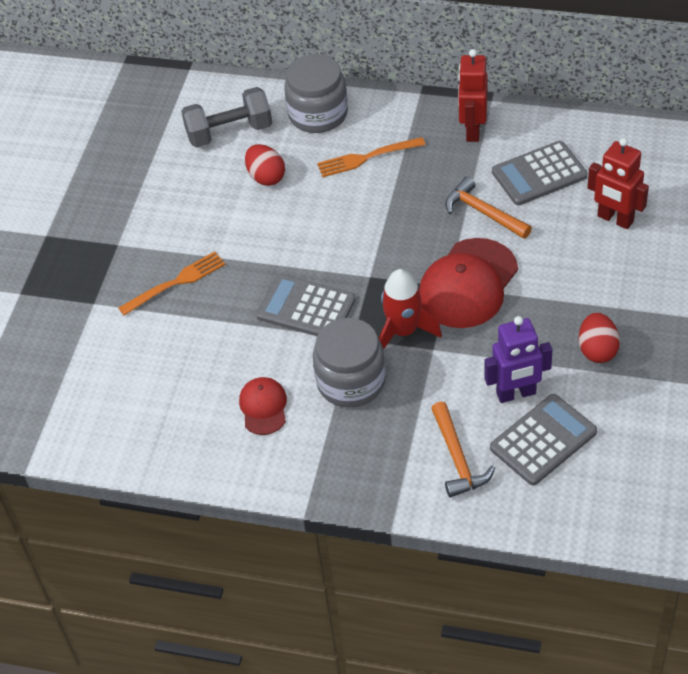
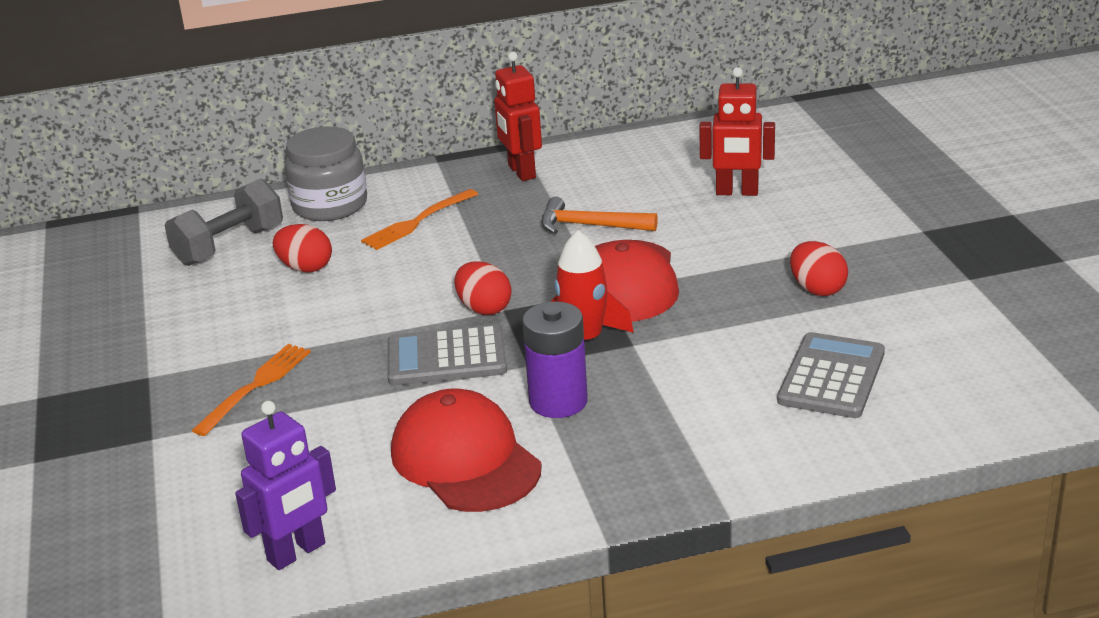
camera: 30 degrees left, 20 degrees down
red cap [239,377,287,435] -> red cap [391,389,542,512], size x1.85
grey jar [313,318,386,408] -> purple battery [522,301,588,418]
orange hammer [431,402,495,498] -> none
purple robot [484,316,553,403] -> purple robot moved to [235,401,336,570]
grey calculator [492,141,587,205] -> none
none -> red egg [454,261,512,315]

